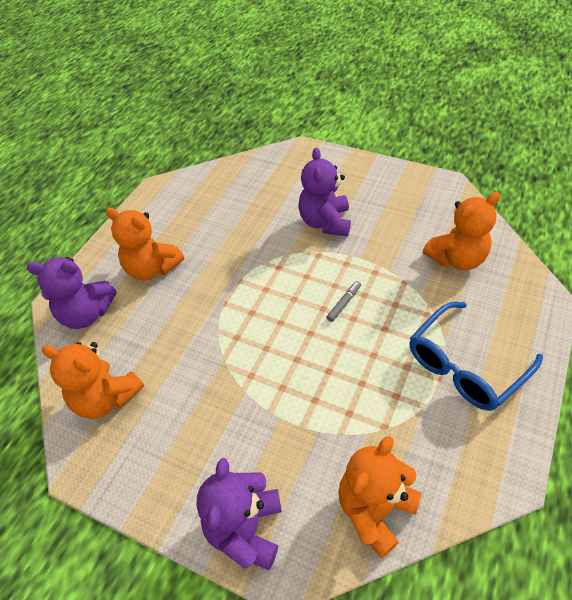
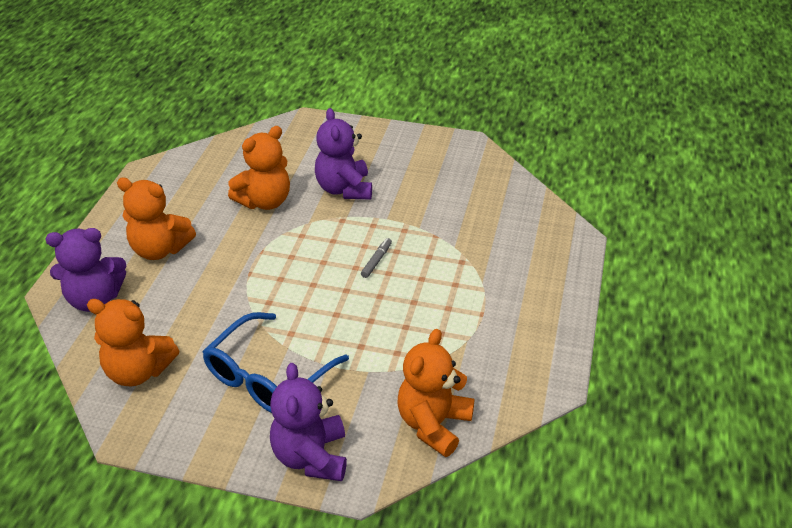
camera: 15 degrees left, 10 degrees down
blue glasses [410,302,543,411] -> blue glasses moved to [202,312,349,413]
orange teddy bear [423,192,500,270] -> orange teddy bear moved to [228,126,290,210]

